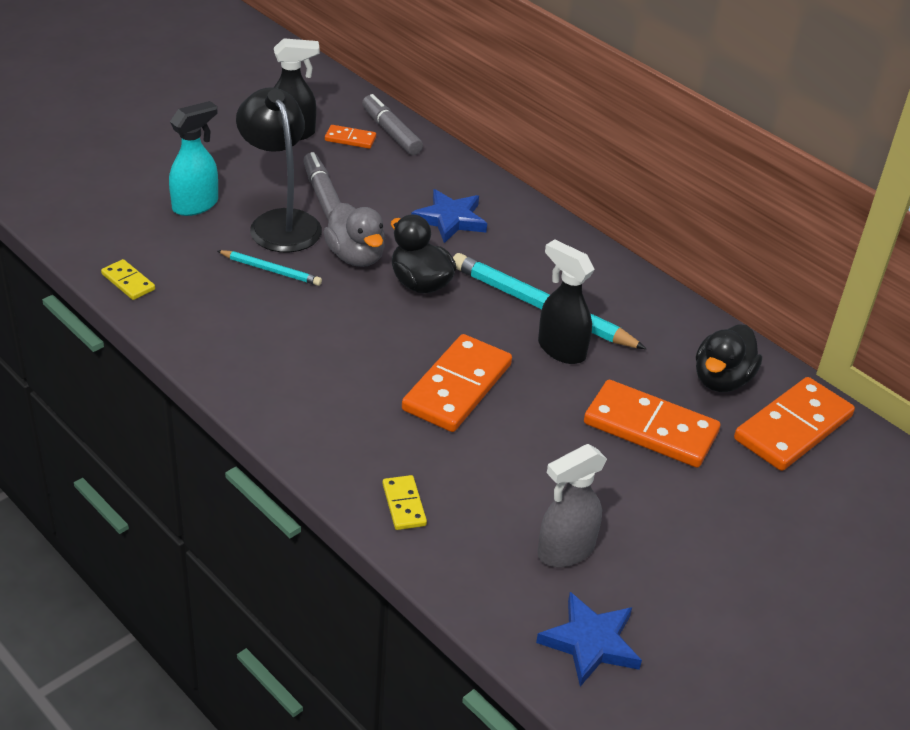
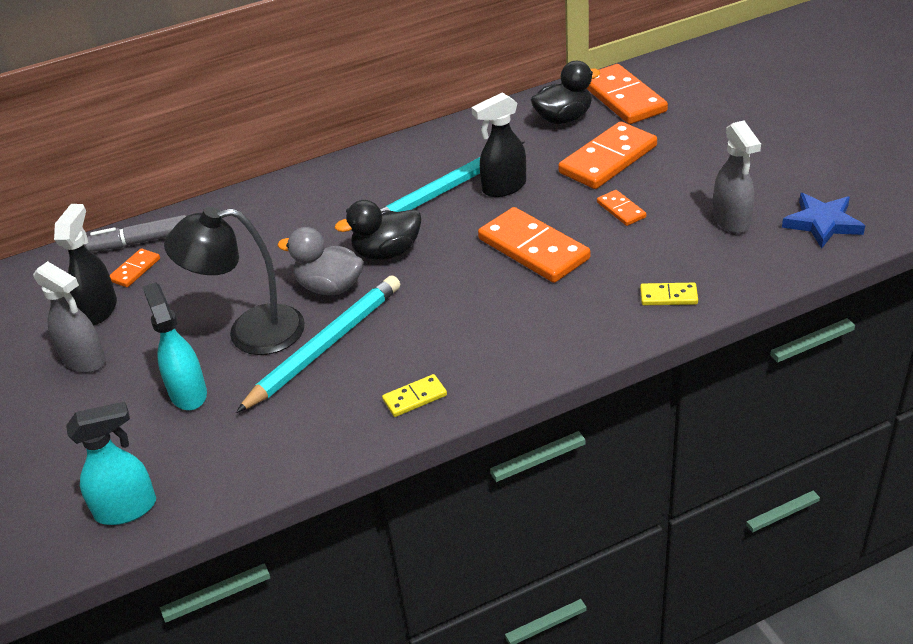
camera: 65 degrees left, 0 degrees up
yellow domino [101,259,155,300] -> yellow domino moved to [382,374,447,417]
turquoise pencil [217,250,322,286] -> turquoise pencil [236,275,400,413], size x1.92
grey marker [303,152,341,221] -> none
grey duck [324,203,385,267] -> grey duck turned 150 degrees counterclockwise [277,227,364,295]
blue star [411,189,487,243] -> none
black duck [696,325,762,392] -> black duck turned 75 degrees counterclockwise [531,61,600,124]
none -> grey spray bottle [33,261,106,373]
none -> turquoise spray bottle [66,401,156,525]
none -> orange domino [597,190,646,226]

